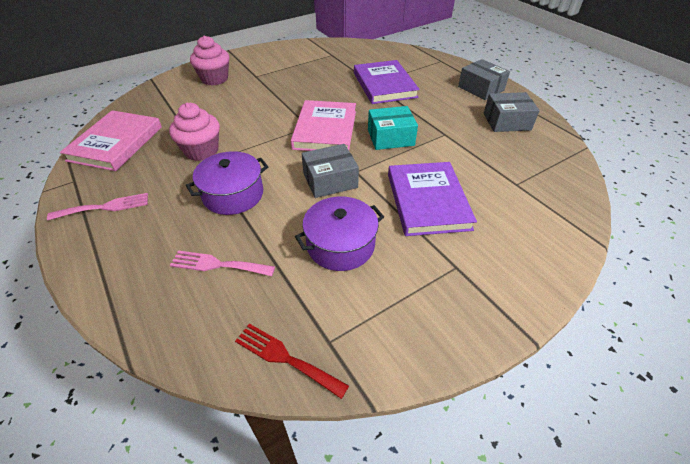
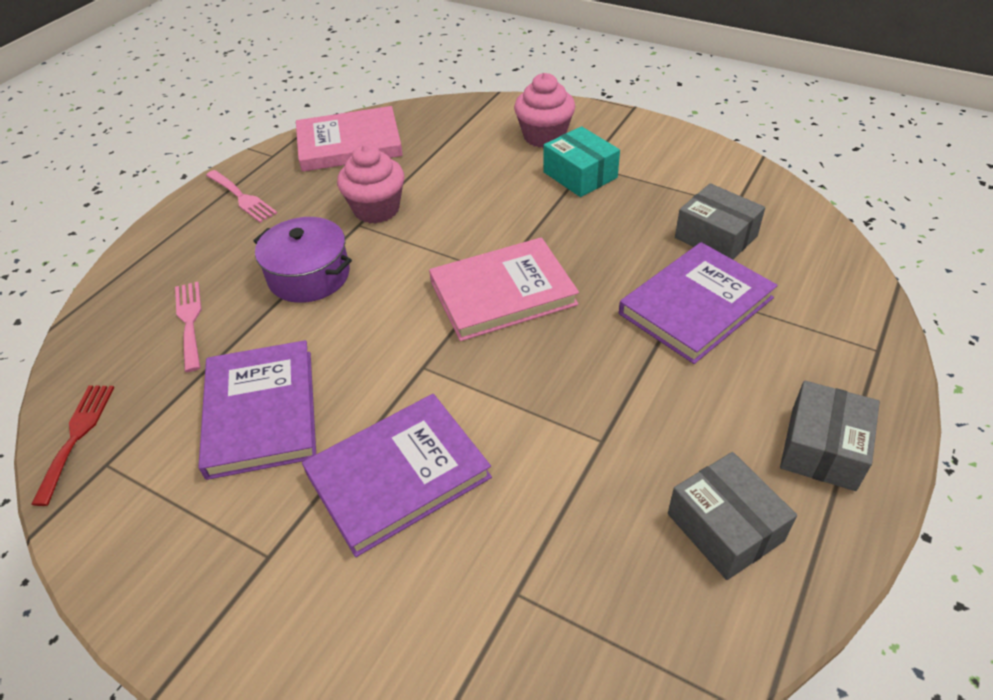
camera: 65 degrees right, 0 degrees up
purple pot [295,197,384,271] -> purple book [198,340,316,480]
grey box [302,144,359,198] -> grey box moved to [675,183,765,259]
turquoise box [368,106,418,150] -> turquoise box moved to [544,126,620,197]

